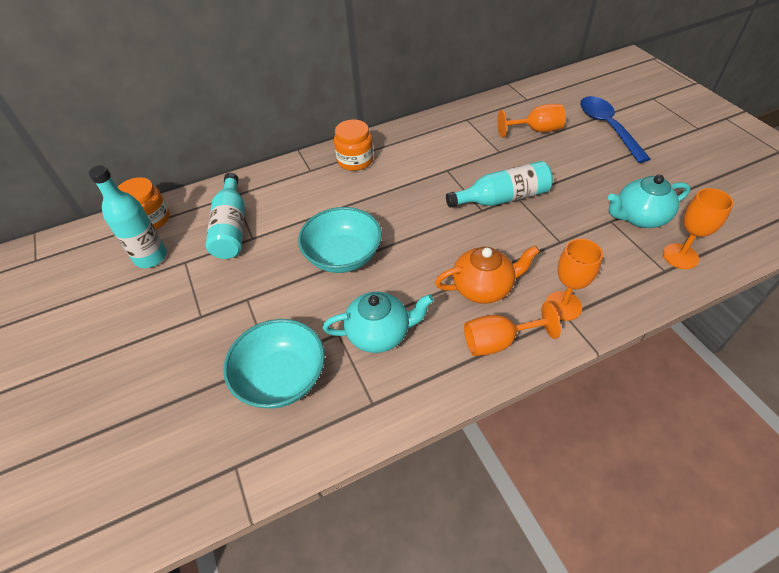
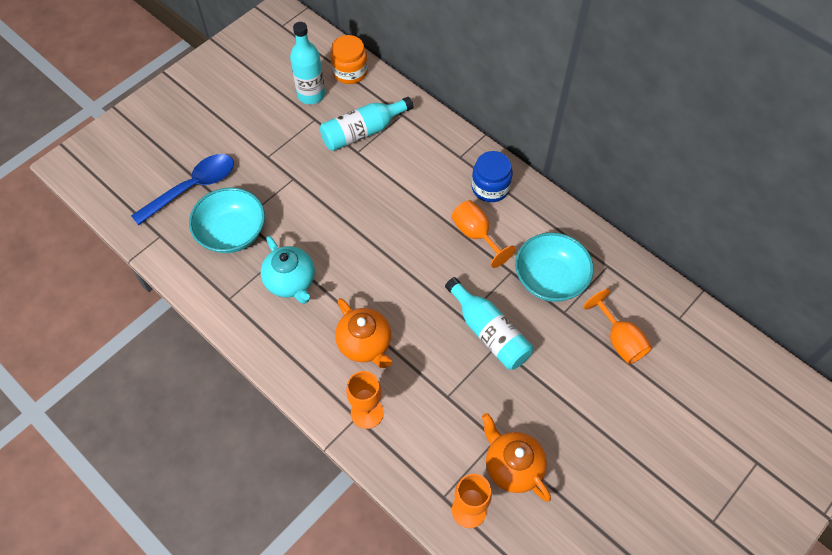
camera: 65 degrees right, 10 degrees up
turquoise bowl [298,207,382,273] -> turquoise bowl moved to [515,232,594,302]
orange jar [334,119,373,171] -> blue jar [472,151,513,202]
orange goblet [464,302,561,356] -> orange goblet moved to [451,200,515,268]
blue spoon [580,96,651,163] -> blue spoon moved to [131,154,234,225]
turquoise teapot [608,175,691,228] -> orange teapot [482,413,551,501]

